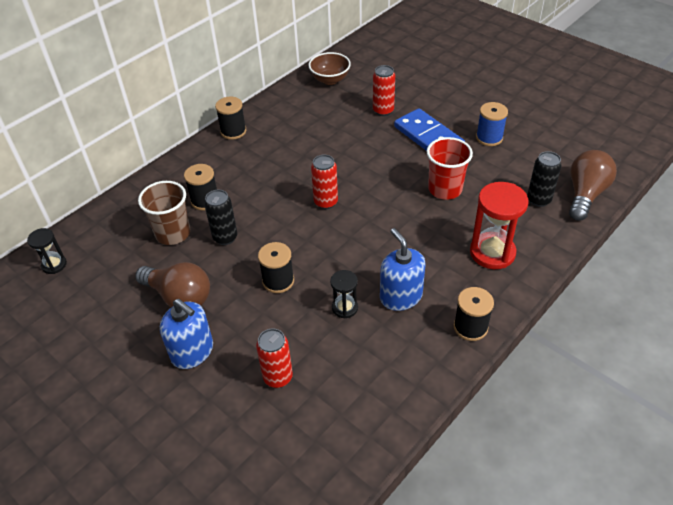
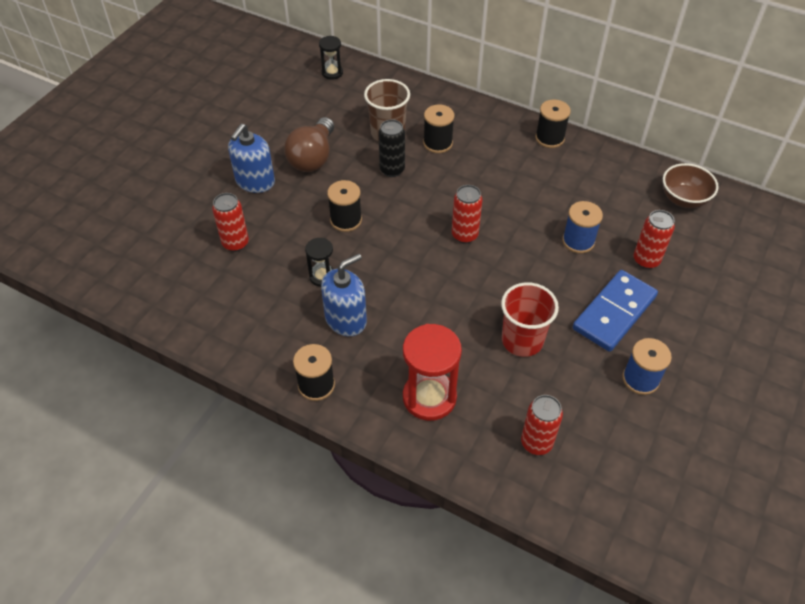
camera: 75 degrees right, 5 degrees up
black can [527,151,562,207] -> red can [521,395,563,455]
brown light bulb [569,150,617,221] -> none
none -> blue spool [562,201,603,253]

